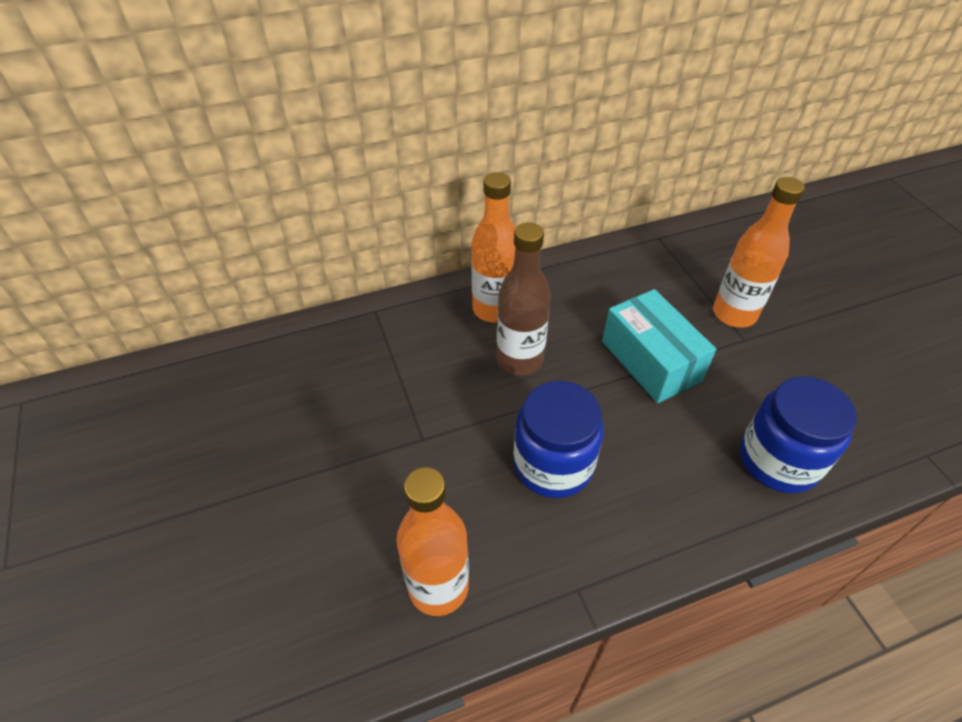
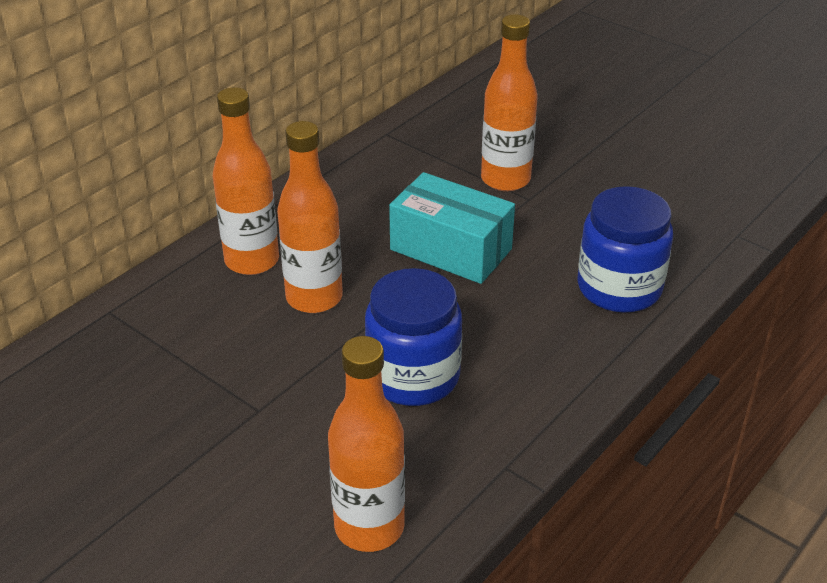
camera: 30 degrees left, 10 degrees down
brown bottle [497,222,551,376] -> orange bottle [277,121,343,313]

